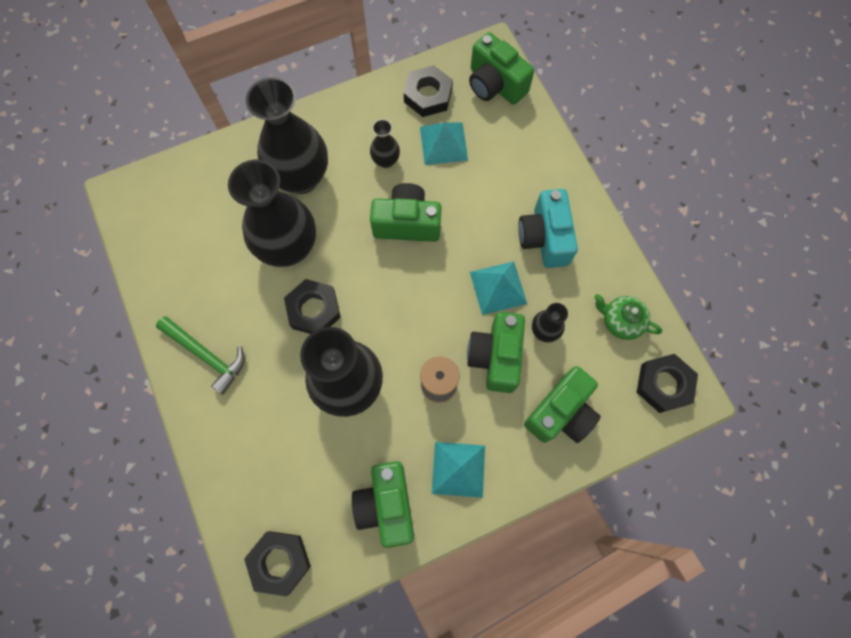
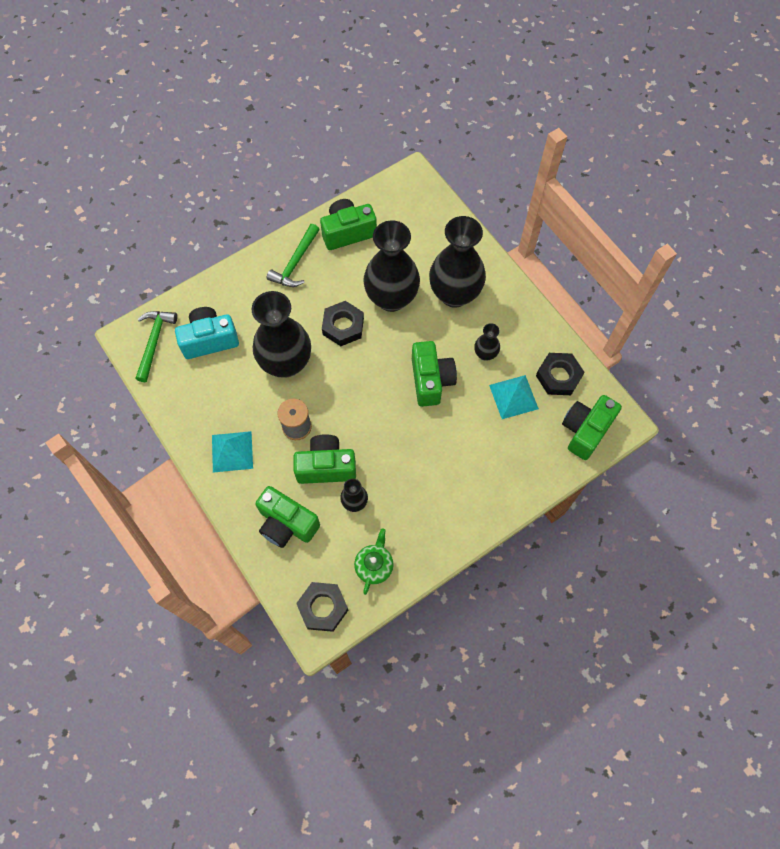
camera: 80 degrees right, 5 degrees down
black nut [244,531,311,596] -> green hammer [136,311,177,382]
green camera [352,461,414,548] -> green camera moved to [320,199,377,250]
turquoise pyramid [470,261,527,315] -> none
turquoise camera [518,189,578,268] -> turquoise camera moved to [175,307,239,359]

